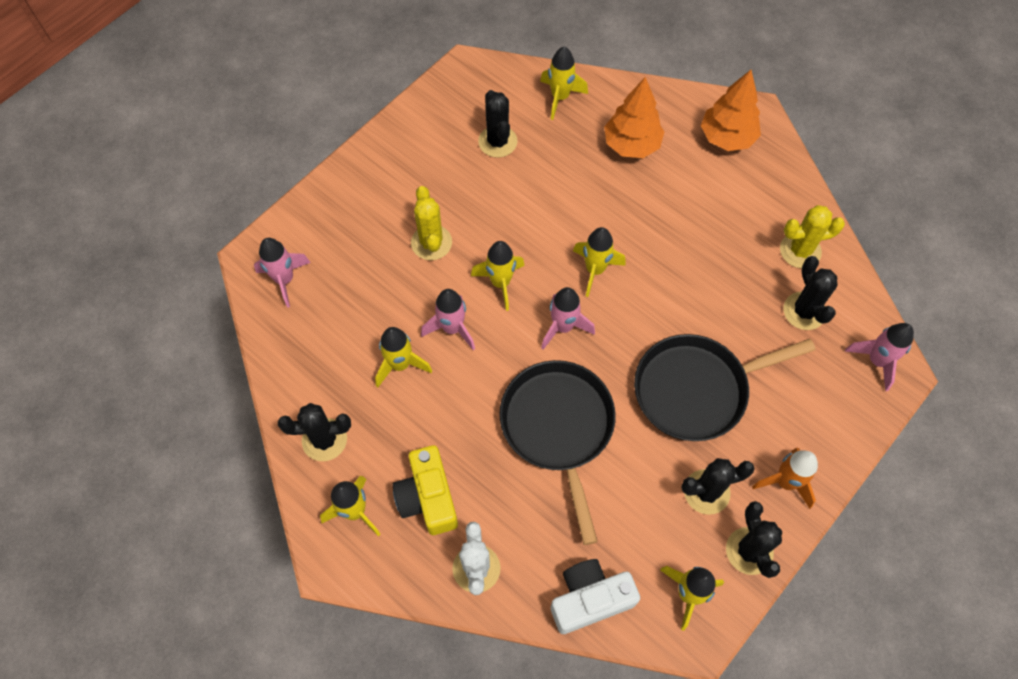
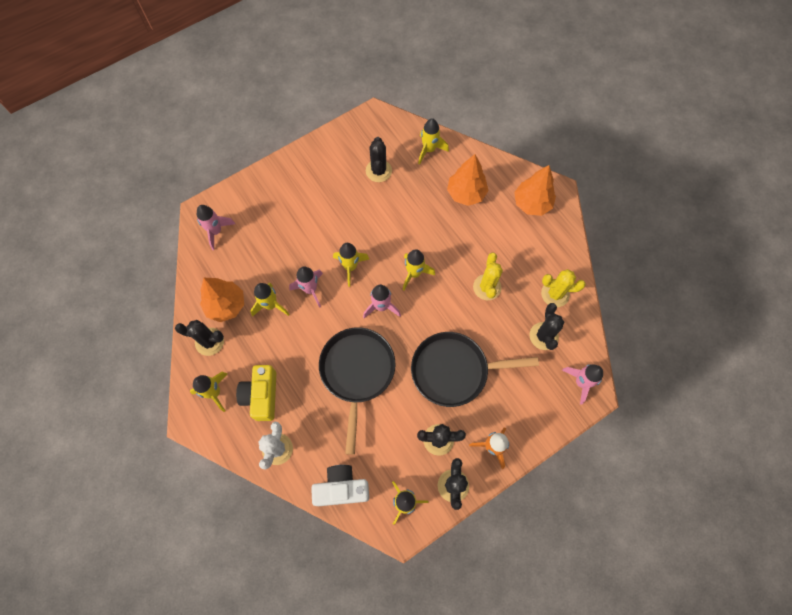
camera: 15 degrees right, 5 degrees up
yellow cactus [411,186,452,260] -> yellow cactus moved to [473,253,503,300]
none -> orange tree [200,278,244,322]

